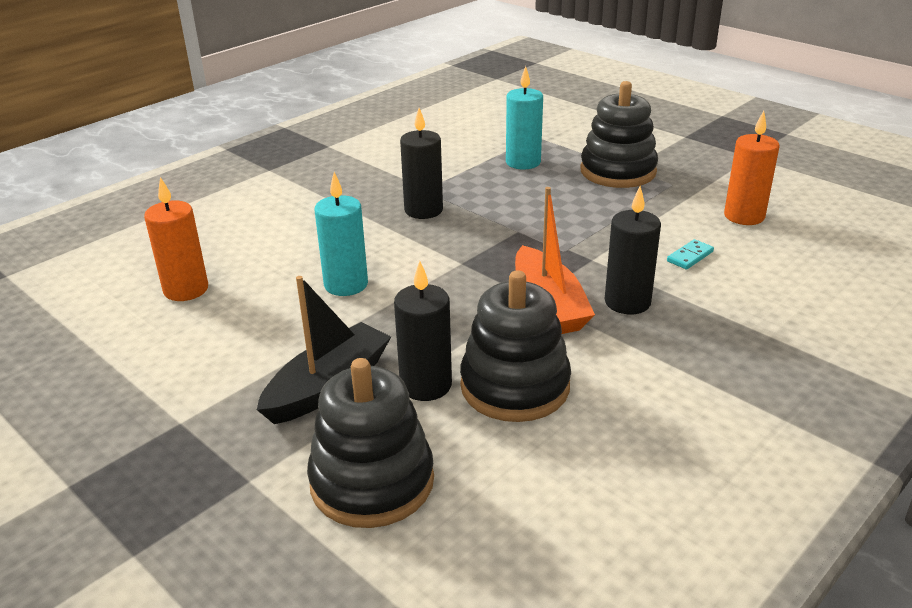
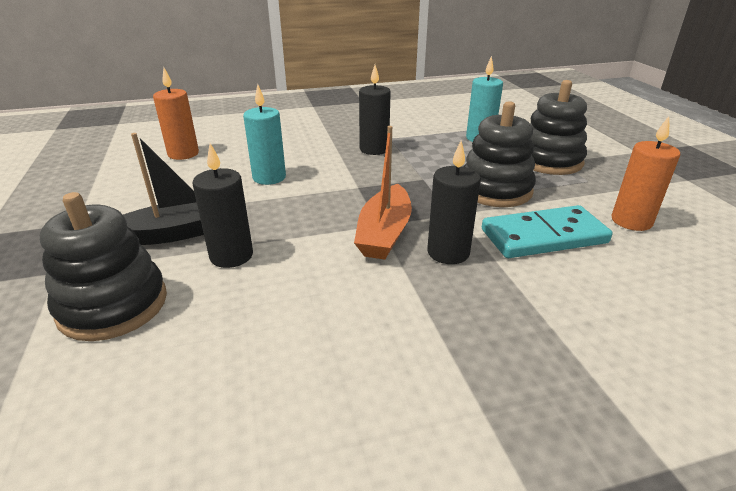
camera: 30 degrees right, 0 degrees up
black stacking toy [460,270,571,422] -> black stacking toy moved to [463,101,536,207]
turquoise domino [667,239,714,269] -> turquoise domino [482,205,612,258], size x2.46

